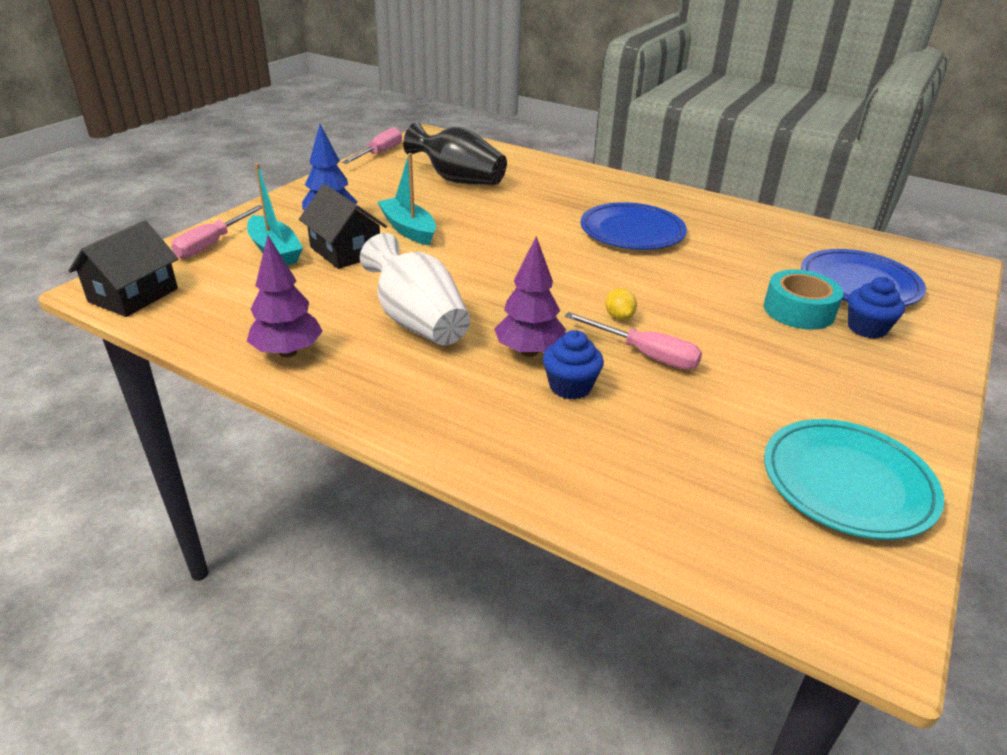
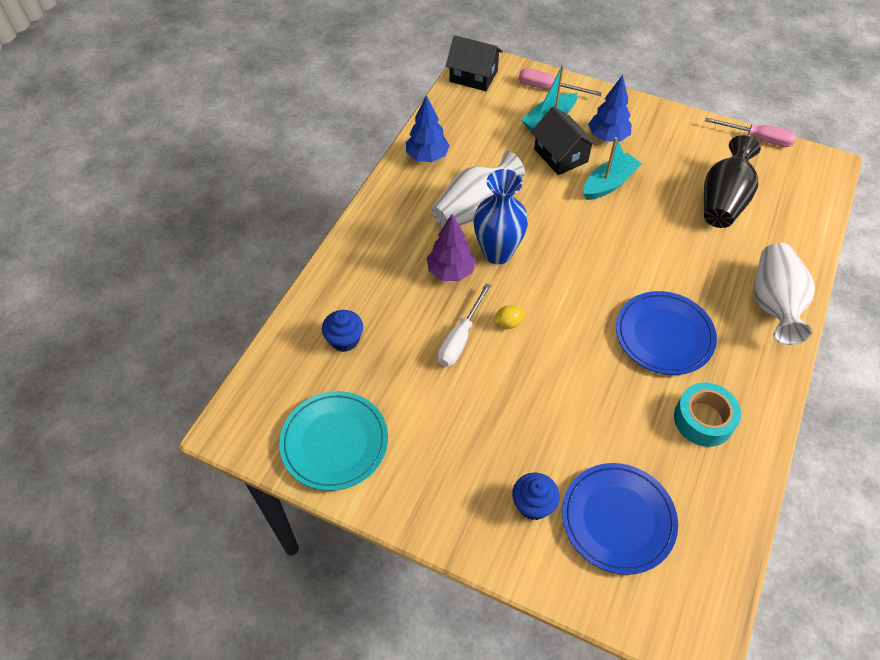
camera: 85 degrees right, 20 degrees up
purple tree [247,235,323,358] -> blue tree [406,95,450,162]
black house [299,184,387,269] -> black house turned 75 degrees counterclockwise [531,106,597,175]
blue cupcake [543,330,604,399] -> blue cupcake moved to [322,310,363,352]
pink screwdriver [565,312,702,370] -> white screwdriver [438,283,491,367]
turquoise tape [764,269,843,330] -> turquoise tape moved to [674,382,741,447]
none -> blue vase [473,169,528,264]
none -> white vase [754,243,815,345]

